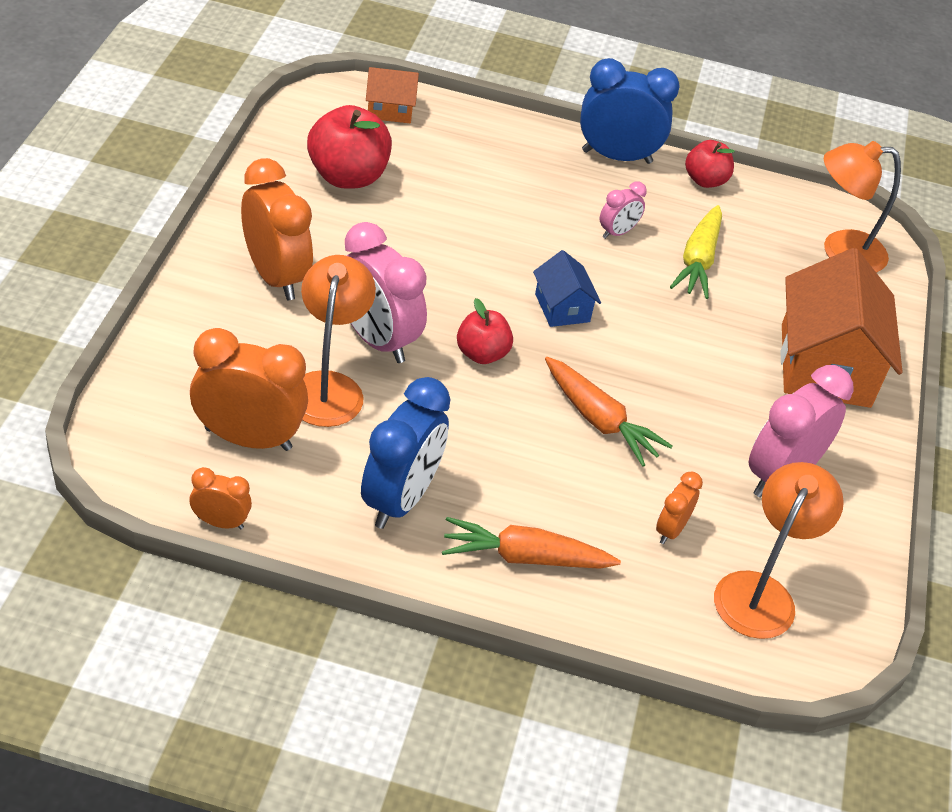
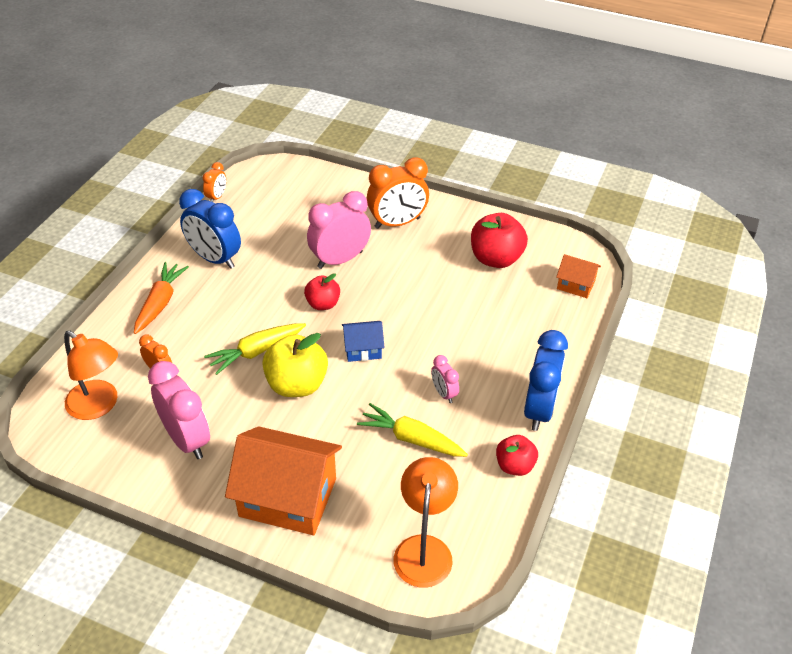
camera: 105 degrees right, 0 degrees up
orange clock [190,328,308,451] -> none
orange lamp [301,255,376,427] -> none
orange house [366,67,419,123] -> orange house turned 75 degrees counterclockwise [556,254,601,298]
orange carrot [545,357,672,467] -> yellow carrot [204,323,306,375]
none -> yellow apple [262,333,328,397]

